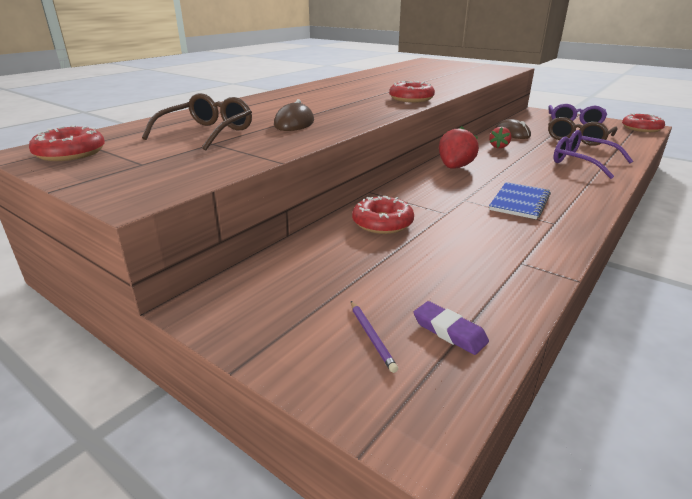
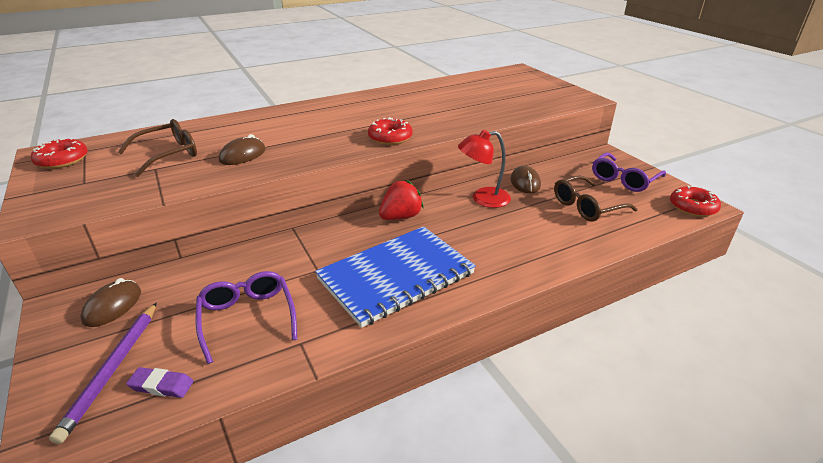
camera: 25 degrees right, 5 degrees up
purple pencil [351,301,398,373] -> purple pencil [49,302,157,444], size x2.05
red donut [352,196,414,234] -> none
purple eraser [413,301,489,355] -> purple eraser turned 60 degrees counterclockwise [126,367,193,398]
red strawberry [489,127,511,148] -> red lamp [458,130,511,208]
blue notebook [489,182,551,219] -> blue notebook [315,226,476,328], size x1.95
purple glasses [553,130,633,179] -> purple glasses moved to [196,271,297,364]
none -> brown mouse [80,278,141,327]

